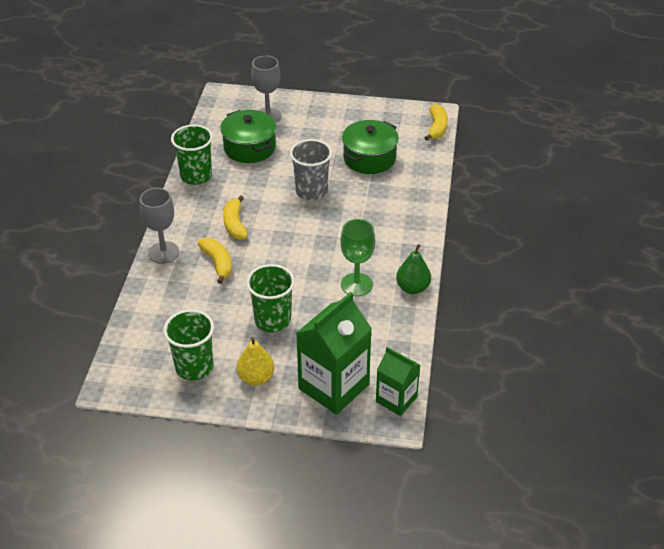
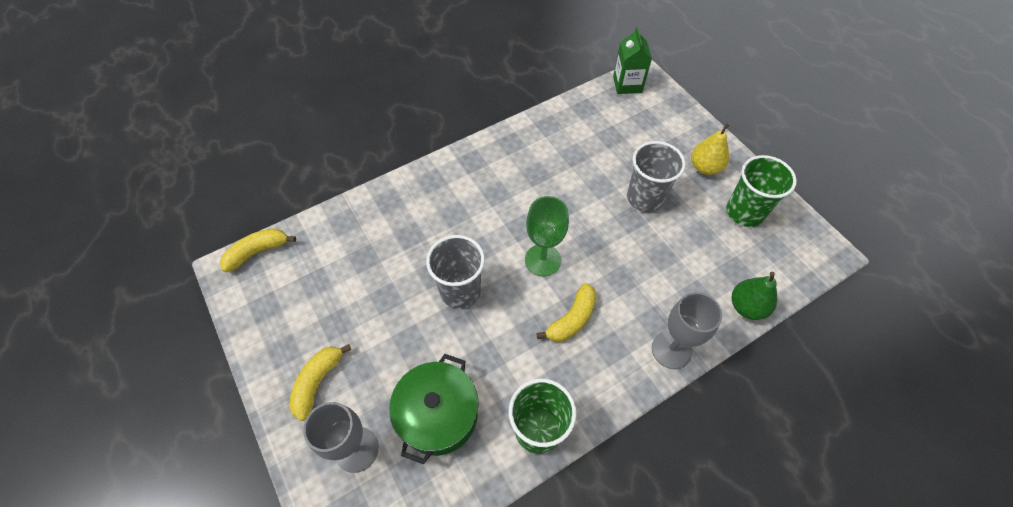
camera: 130 degrees left, 15 degrees up
yellow banana [197,238,232,284] -> yellow banana moved to [289,344,351,421]
green cup [246,264,295,332] -> grey cup [627,141,686,212]
green carton [296,292,372,415] -> none
green goblet [341,219,375,296] -> green goblet moved to [525,196,569,276]
green pot [342,120,399,174] -> none
green pear [396,244,431,294] -> green pear moved to [732,272,777,320]

